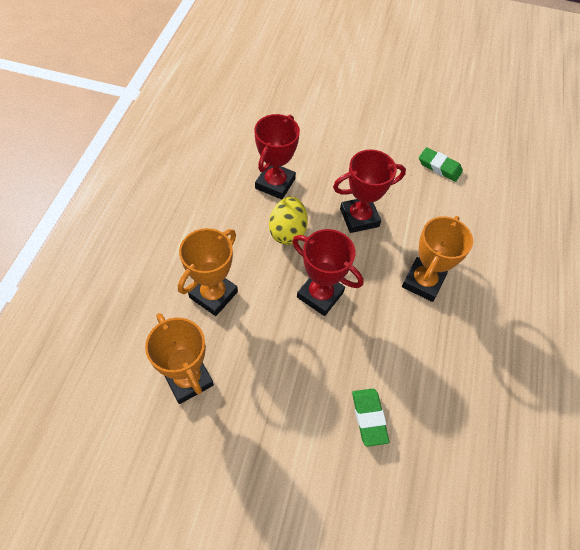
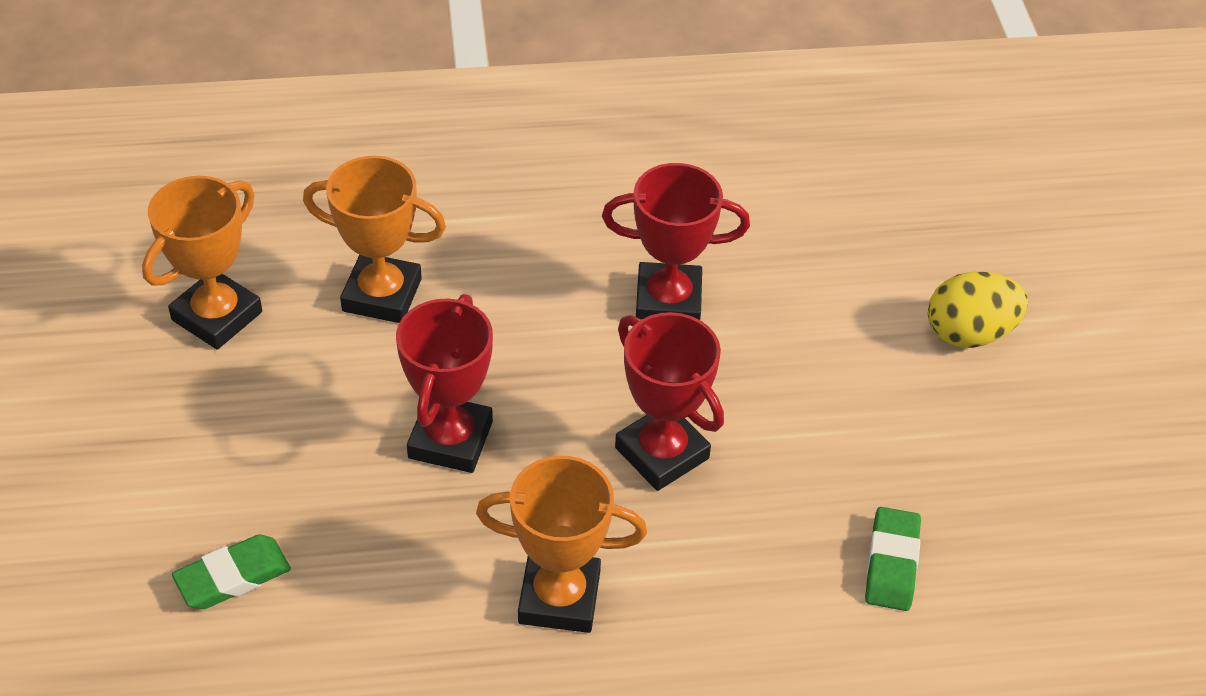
camera: 70 degrees right, 10 degrees down
yellow egg [269,197,308,245] -> yellow egg moved to [928,271,1028,348]

